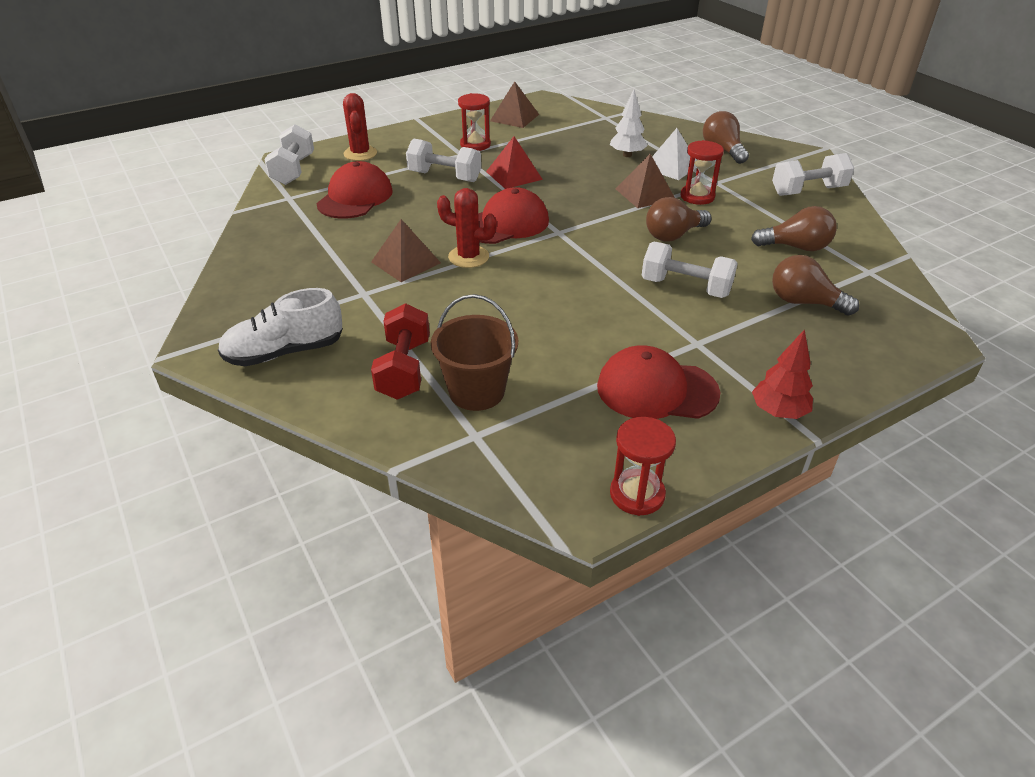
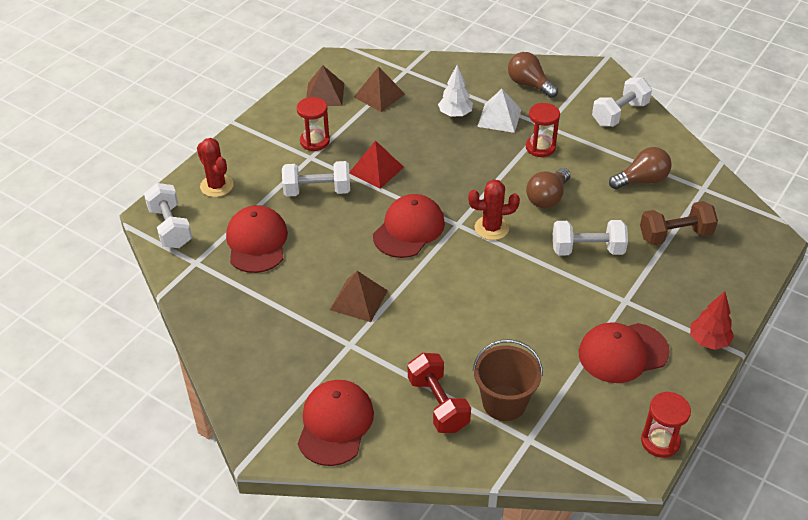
camera: 25 degrees left, 5 degrees up
white shoe [218,288,343,366] -> red cap [298,380,374,466]
red cactus [437,188,497,268] -> red cactus moved to [468,179,520,240]
brown pyramid [616,154,675,208] -> brown pyramid moved to [354,66,405,112]
brown light bulb [772,255,859,316] -> brown dumbbell [640,201,718,245]

